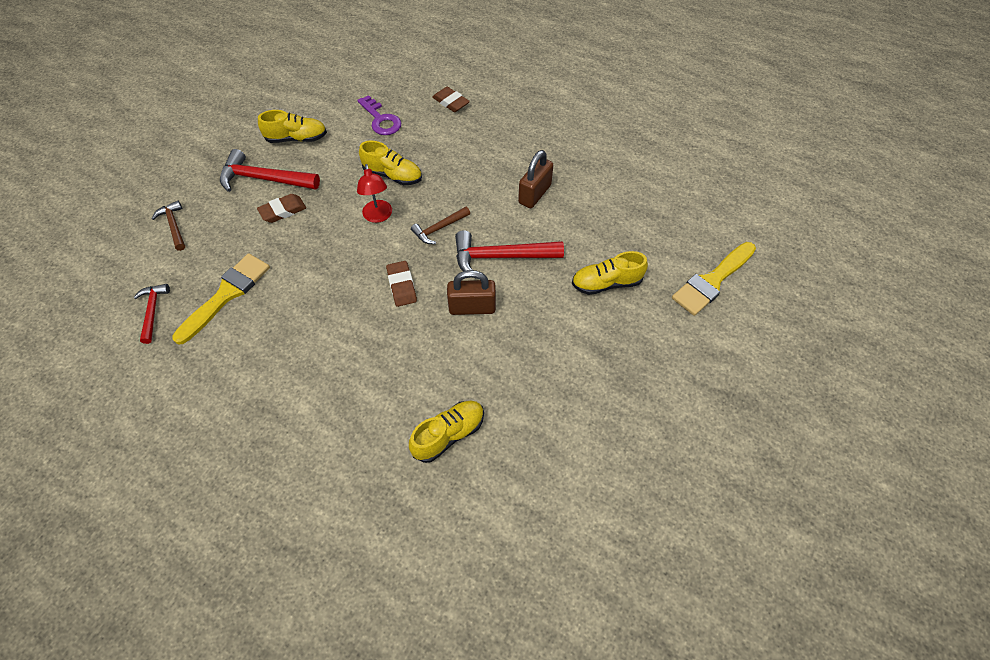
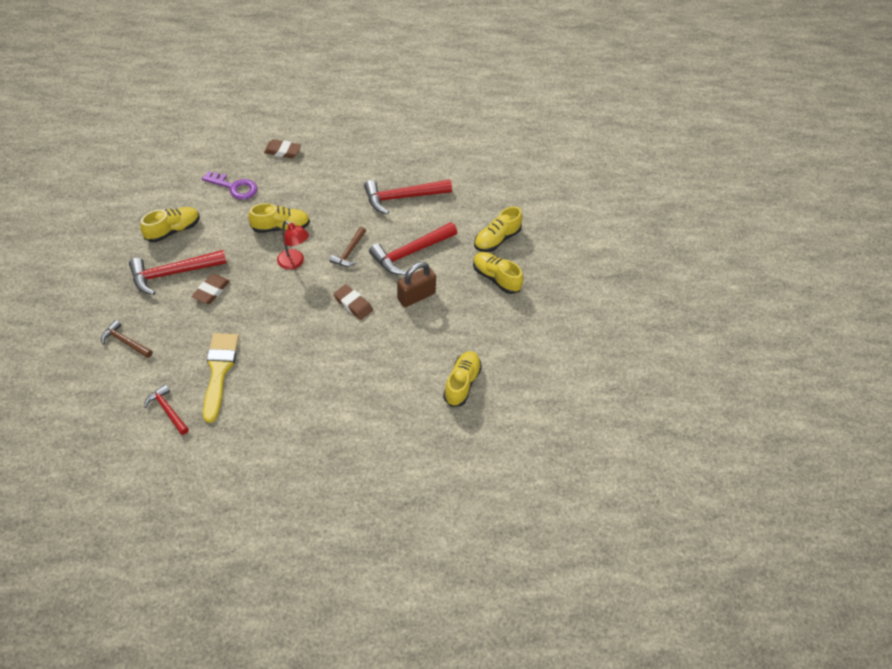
camera: 35 degrees left, 5 degrees down
brown padlock [518,150,553,208] -> red hammer [364,179,452,215]
yellow brush [672,242,756,316] -> none
none -> yellow shoe [473,252,523,294]

